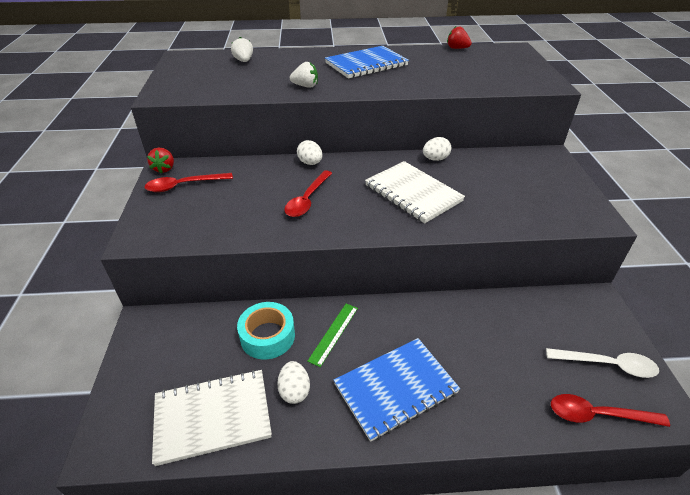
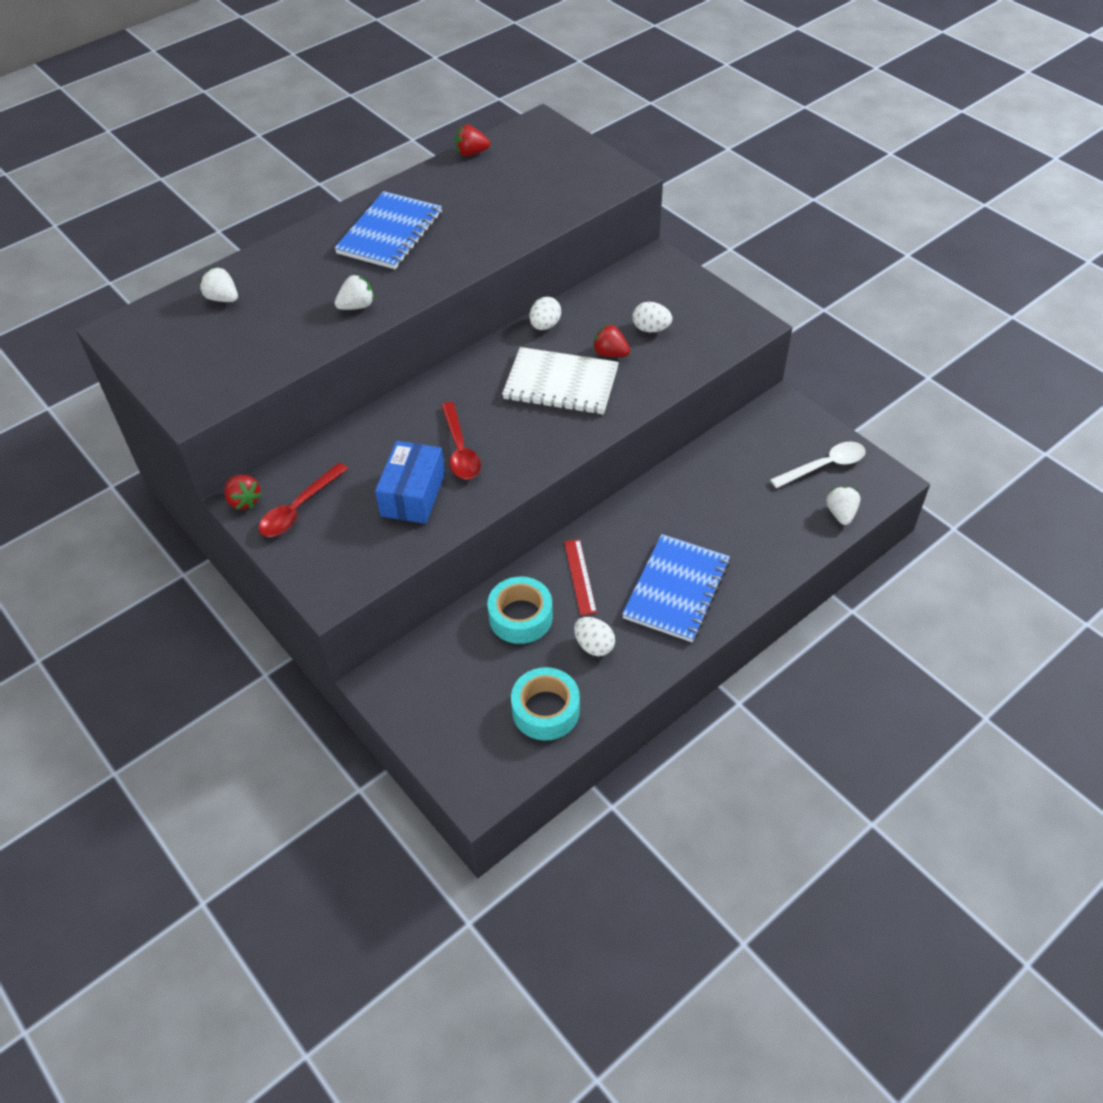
camera: 35 degrees left, 10 degrees up
white notebook [152,370,272,466] -> turquoise tape [511,667,580,741]
white egg [297,140,322,165] -> white egg moved to [632,302,672,332]
green ruler [307,304,358,367] -> red ruler [564,539,597,615]
red spoon [551,394,670,427] -> white strawberry [826,486,860,525]
none -> blue box [375,441,445,524]
none -> red strawberry [593,324,630,357]

